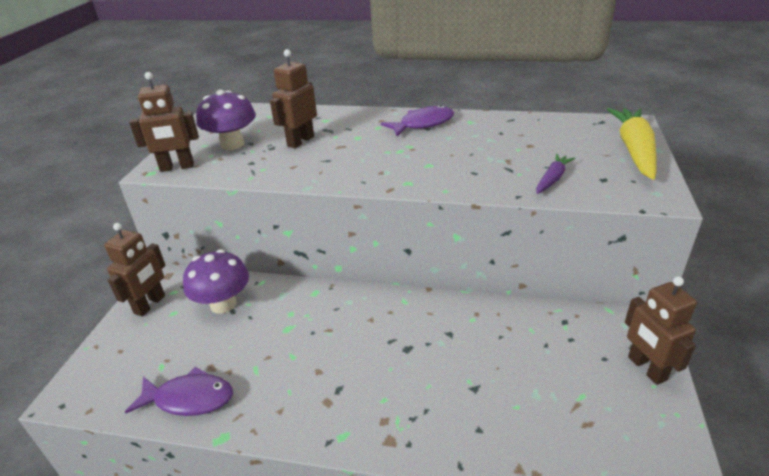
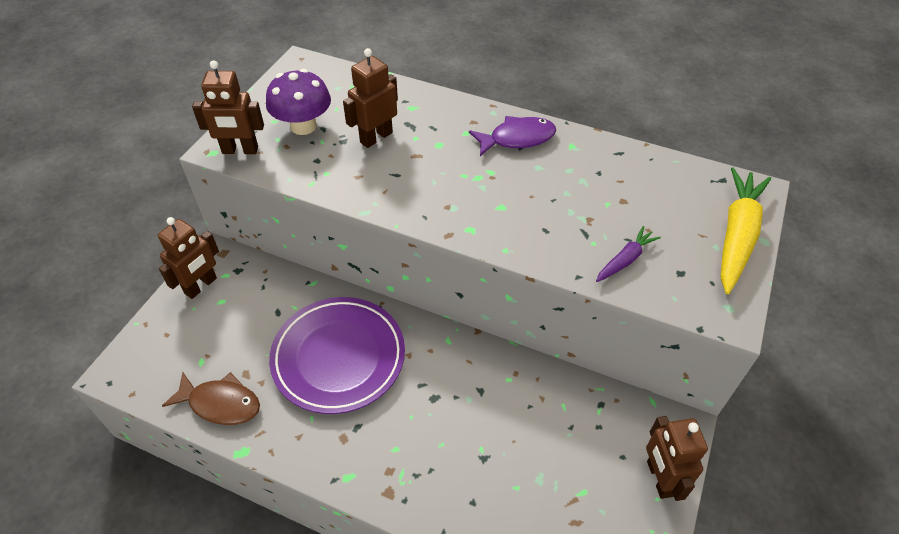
camera: 10 degrees right, 15 degrees up
purple fish [125,367,233,416] -> brown fish [162,372,260,425]
purple mushroom [183,249,249,314] -> none
none -> purple plate [269,297,405,414]

